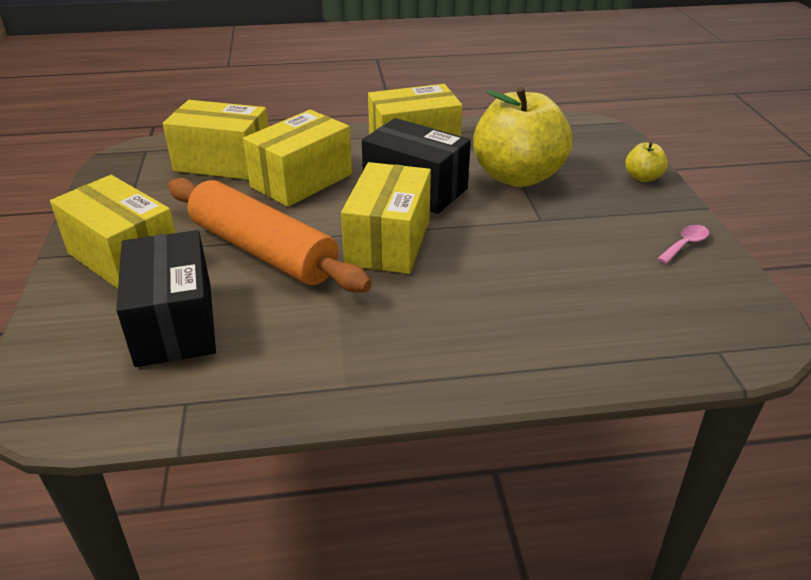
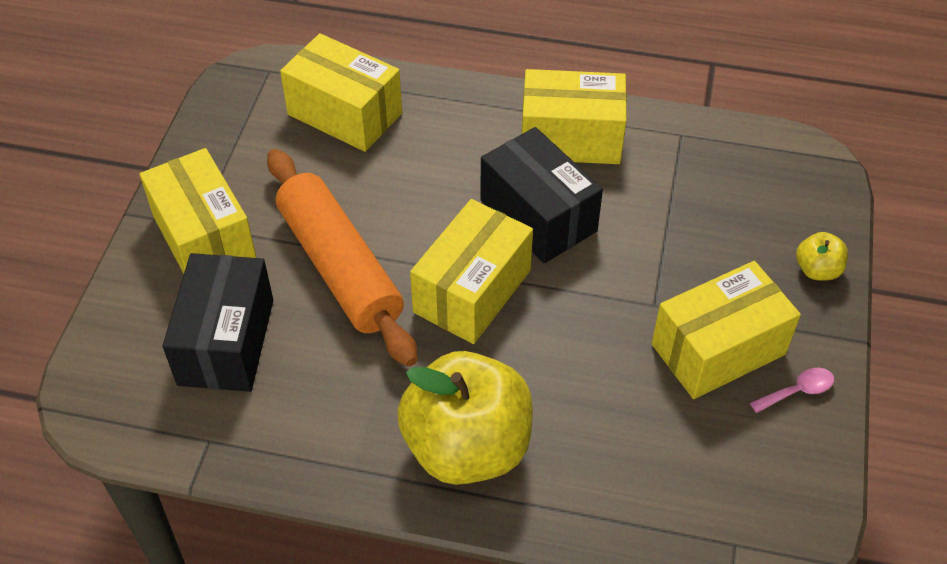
camera: 20 degrees right, 15 degrees up
yellow box [243,110,352,207] -> yellow box moved to [652,261,801,399]
yellow apple [473,87,572,187] -> yellow apple moved to [397,351,533,485]

